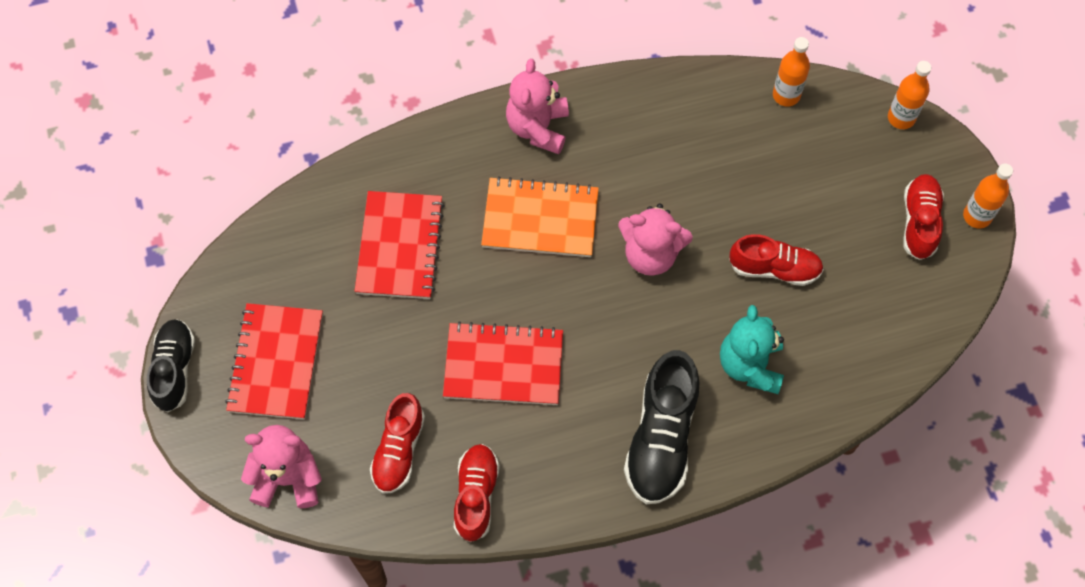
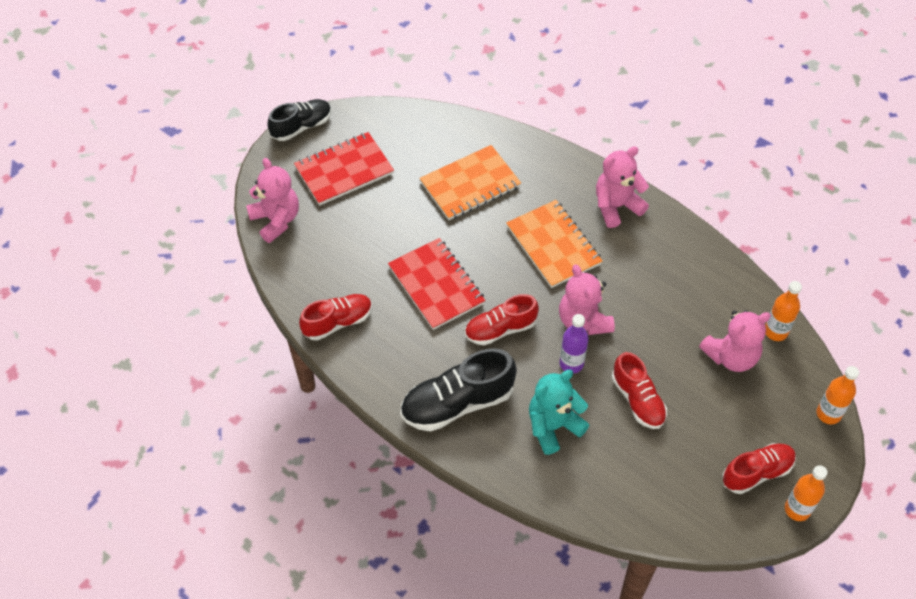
camera: 55 degrees right, 10 degrees down
red notebook [354,191,445,299] -> orange notebook [420,145,521,220]
red shoe [370,393,425,494] -> red shoe moved to [465,294,539,345]
none -> purple bottle [559,314,589,374]
none -> pink teddy bear [699,310,771,372]

